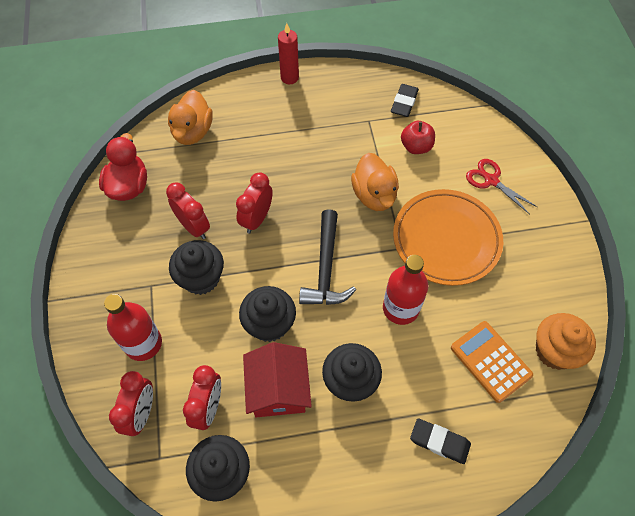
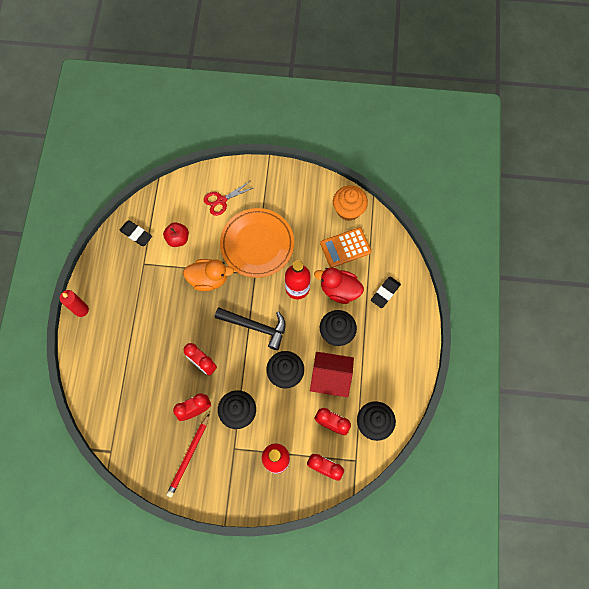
camera: 75 degrees left, 10 degrees up
red duck [99,133,147,201] -> red duck moved to [314,268,364,304]
orange duck [168,90,213,145] -> none
none -> red pencil [166,413,210,497]

